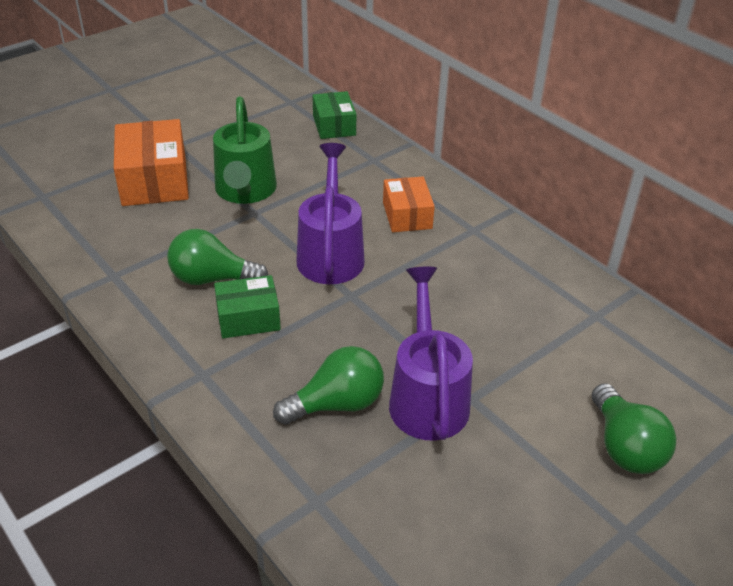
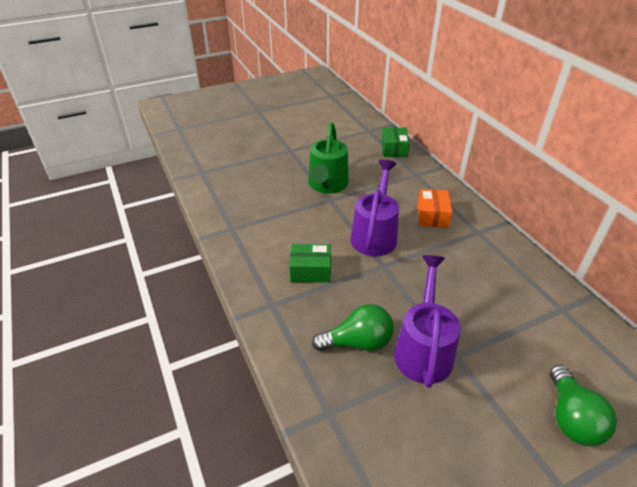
camera: 15 degrees right, 0 degrees up
orange box [114,119,189,206] -> none
green light bulb [167,229,268,285] -> none

